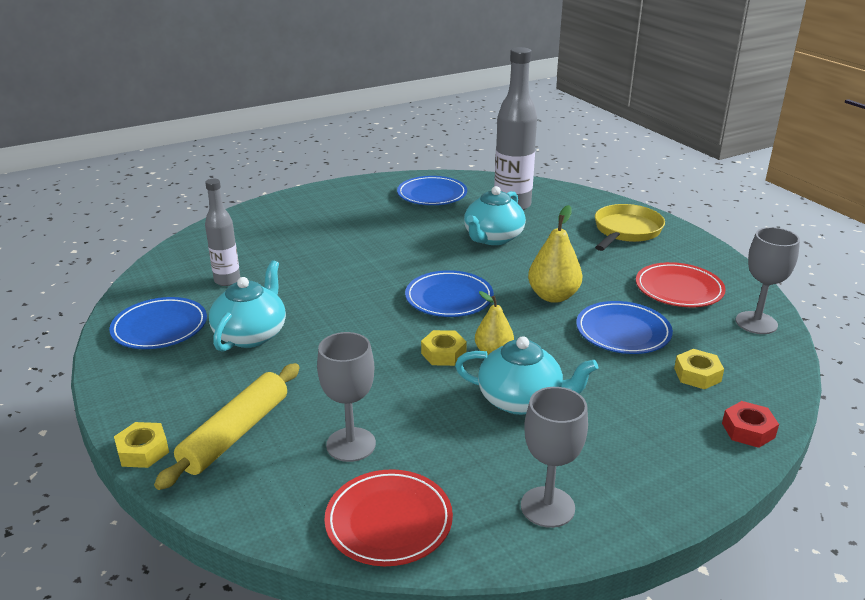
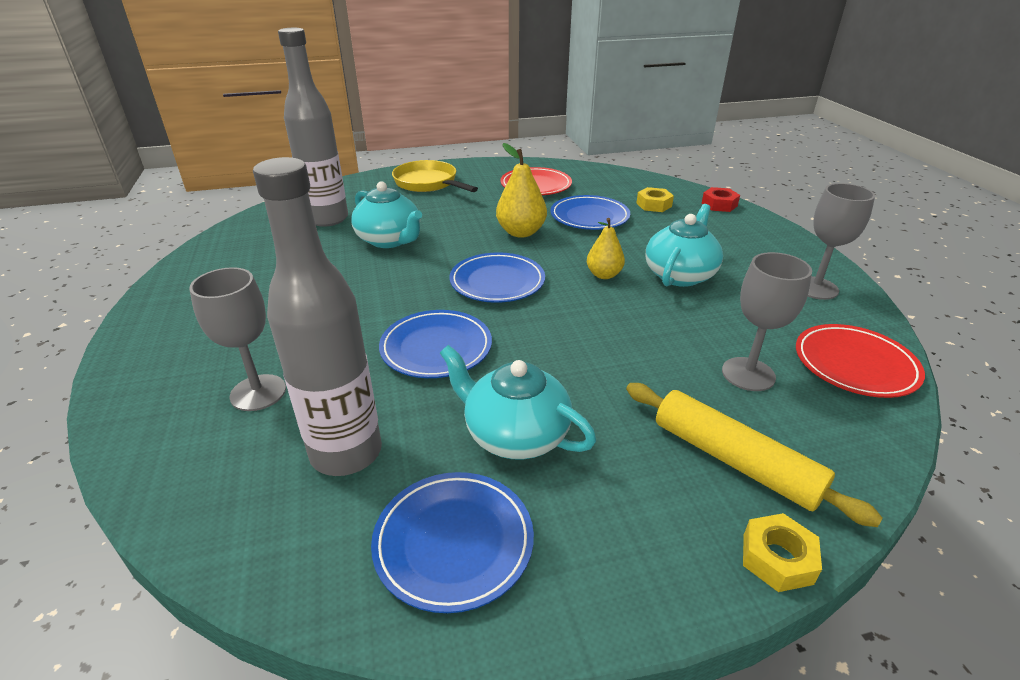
camera: 75 degrees left, 5 degrees up
grey bottle [205,179,240,286] -> grey bottle [253,157,382,476], size x1.70
blue plate [397,176,467,205] -> blue plate moved to [379,310,492,378]
yellow nut [421,330,467,366] -> none
grey goblet [736,227,800,334] -> grey goblet moved to [189,267,286,411]

